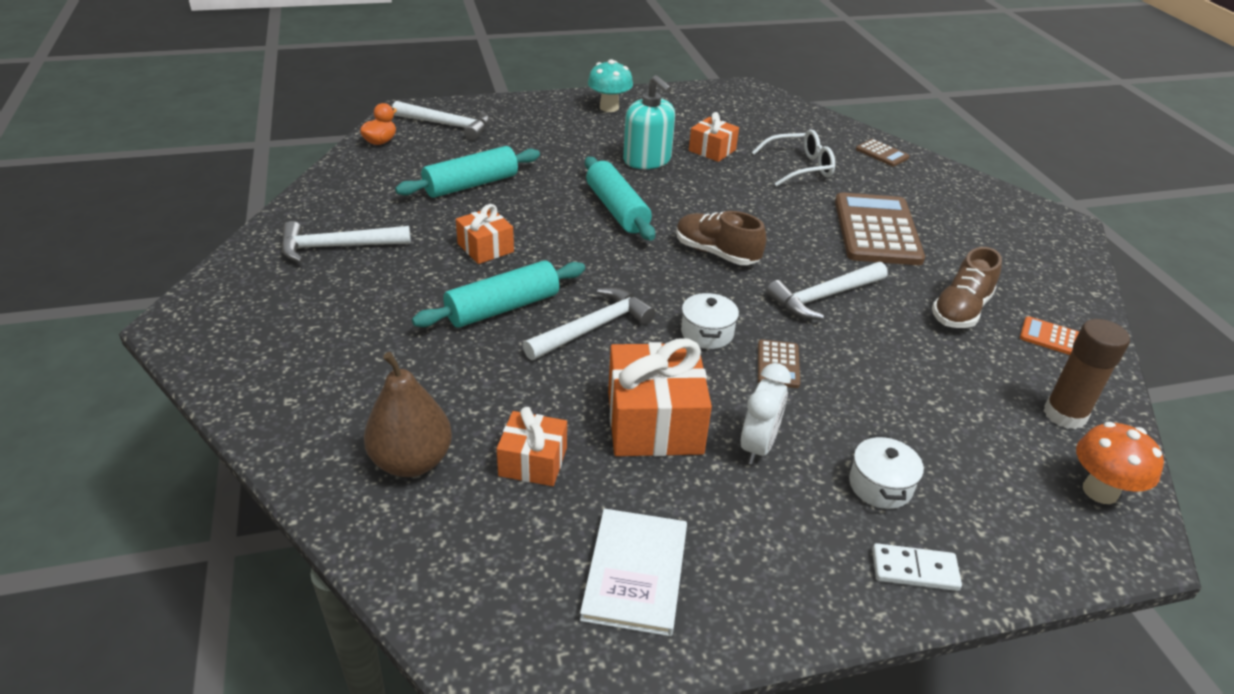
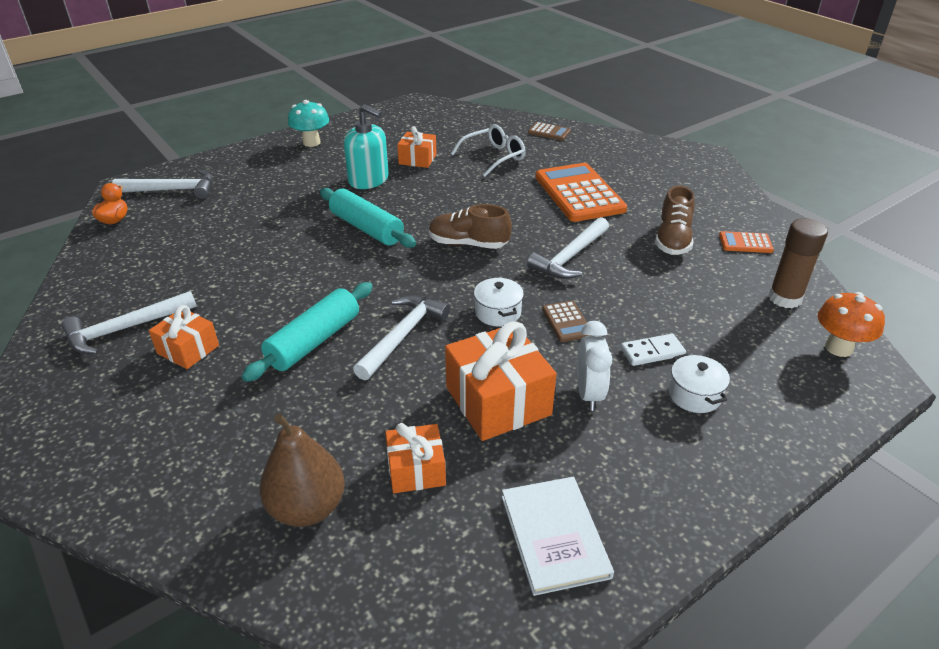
camera: 20 degrees left, 0 degrees up
turquoise rolling pin [395,146,540,198] -> none
orange gift [456,204,514,264] -> orange gift moved to [149,305,219,369]
brown calculator [835,192,925,265] -> orange calculator [535,163,627,222]
white domino [872,543,962,591] -> white domino moved to [621,334,686,366]

